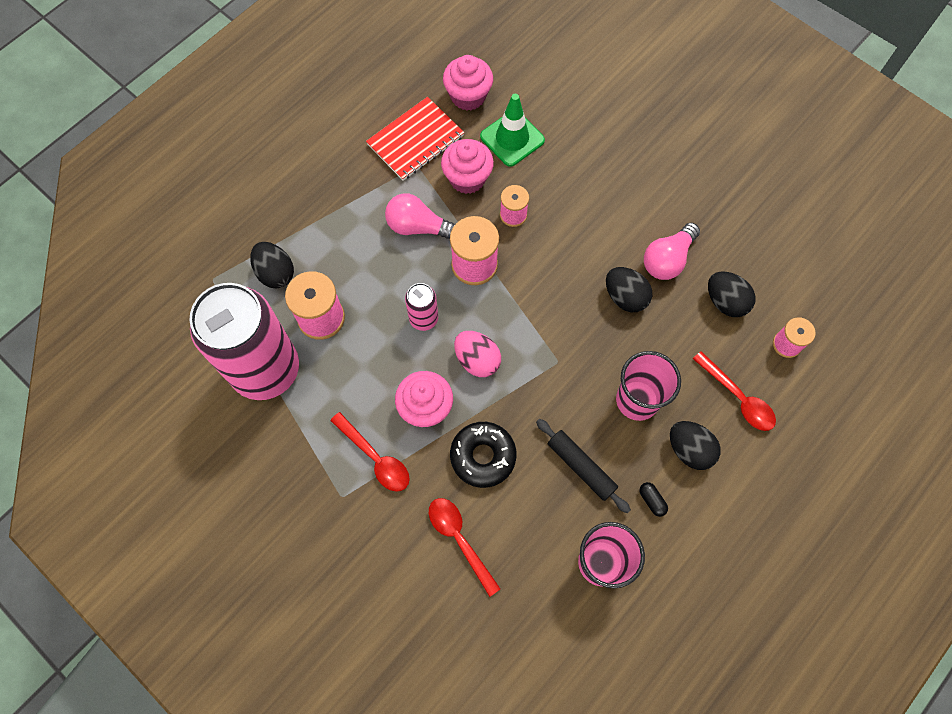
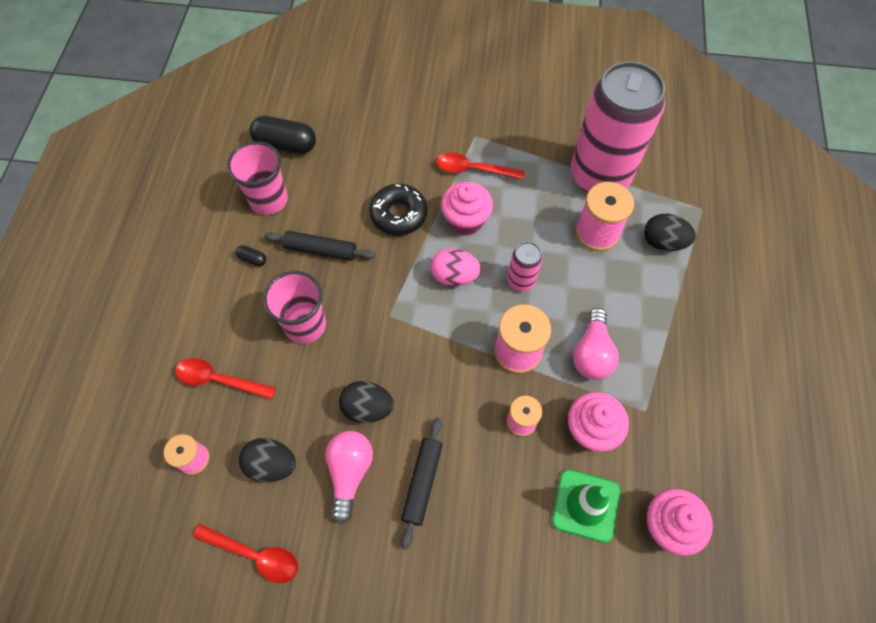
camera: 145 degrees right, 5 degrees down
red notebook [366,97,464,181] -> none
pink light bulb [385,193,455,239] -> pink light bulb turned 120 degrees clockwise [573,308,619,380]
red spoon [429,498,501,597] -> red spoon moved to [193,524,298,583]
black egg [670,421,721,470] -> none
none -> black capsule [249,116,316,154]
none -> black rolling pin [401,417,443,550]

